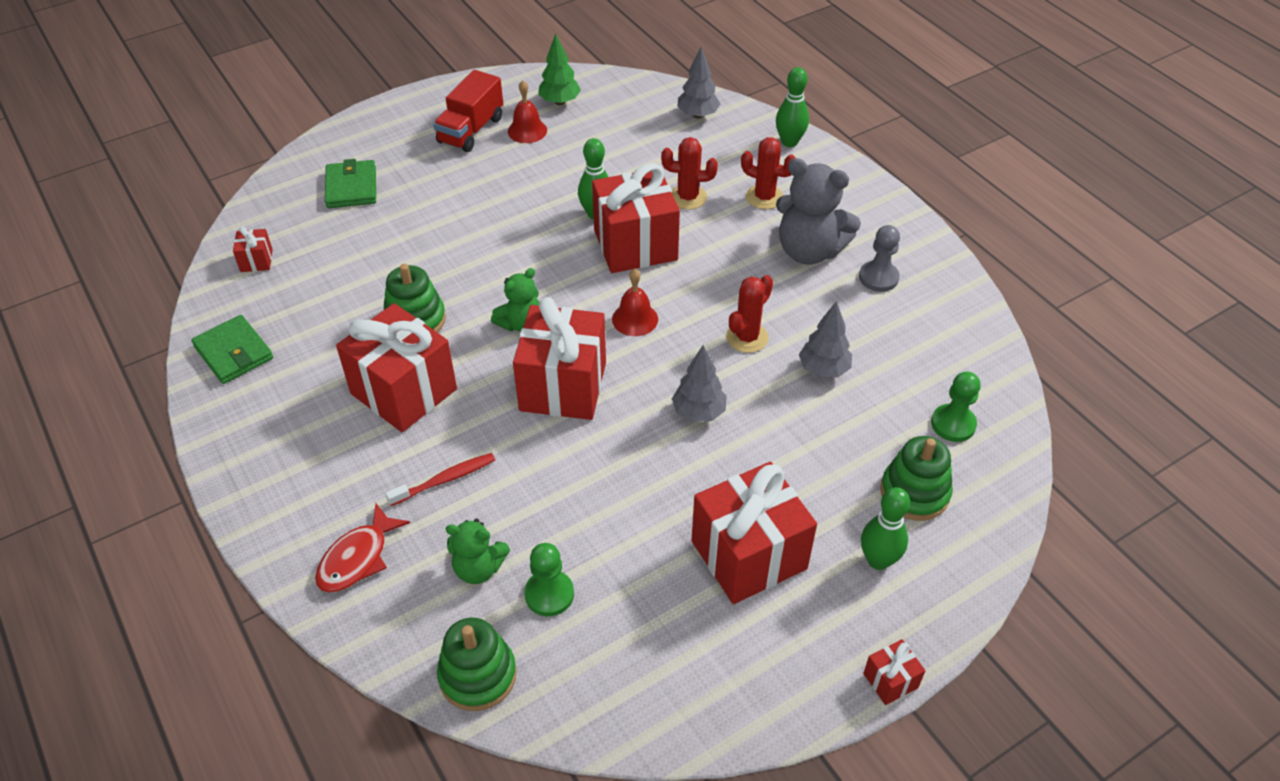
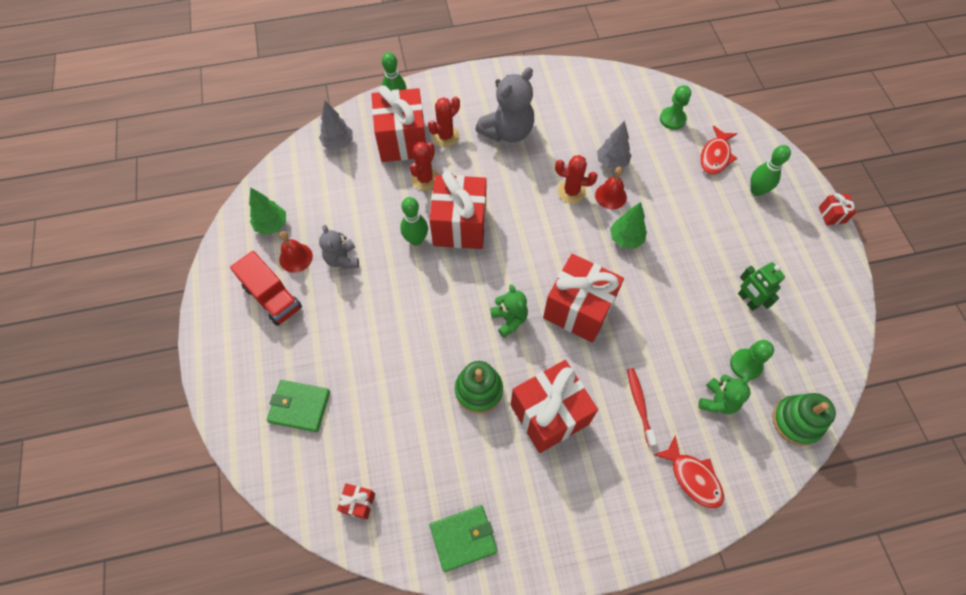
camera: 70 degrees left, 15 degrees up
red bell [612,269,658,336] -> red bell moved to [595,167,627,209]
grey tree [672,345,727,422] -> green tree [610,202,647,249]
red gift [691,462,817,604] -> red gift moved to [371,85,426,162]
red cactus [726,275,773,353] -> red cactus turned 45 degrees counterclockwise [555,155,598,203]
grey pawn [859,225,900,292] -> none
green stacking toy [880,436,953,521] -> red fish [700,126,737,175]
none -> grey teddy bear [319,225,359,269]
none -> green robot [738,262,785,311]

